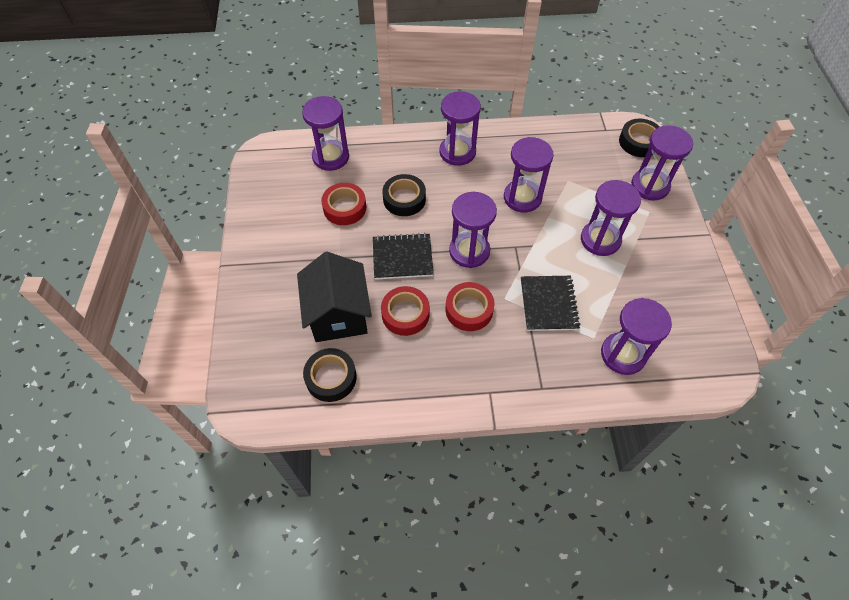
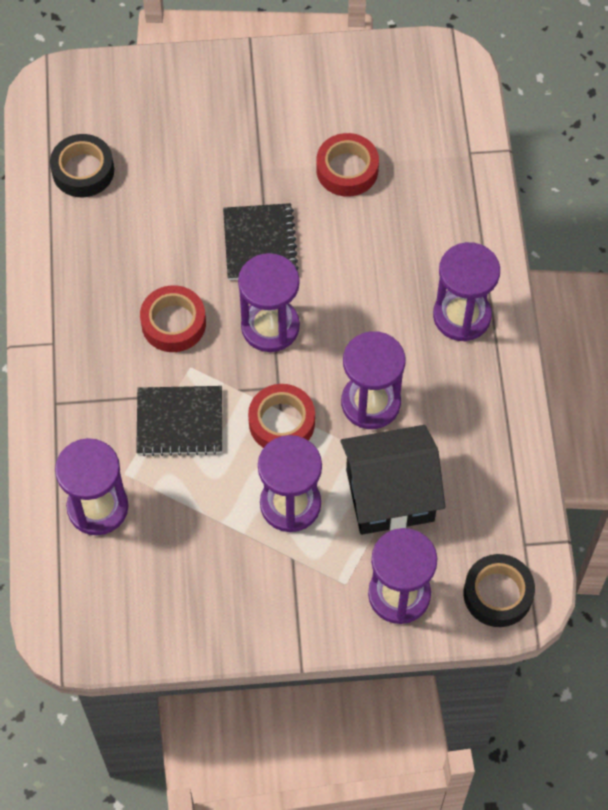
camera: 90 degrees right, 5 degrees up
black house [297,252,372,342] -> black house moved to [341,425,445,535]
purple hourglass [302,96,349,171] -> none
red tape [381,286,430,336] -> red tape moved to [248,384,315,448]
black tape [382,174,426,216] -> none

